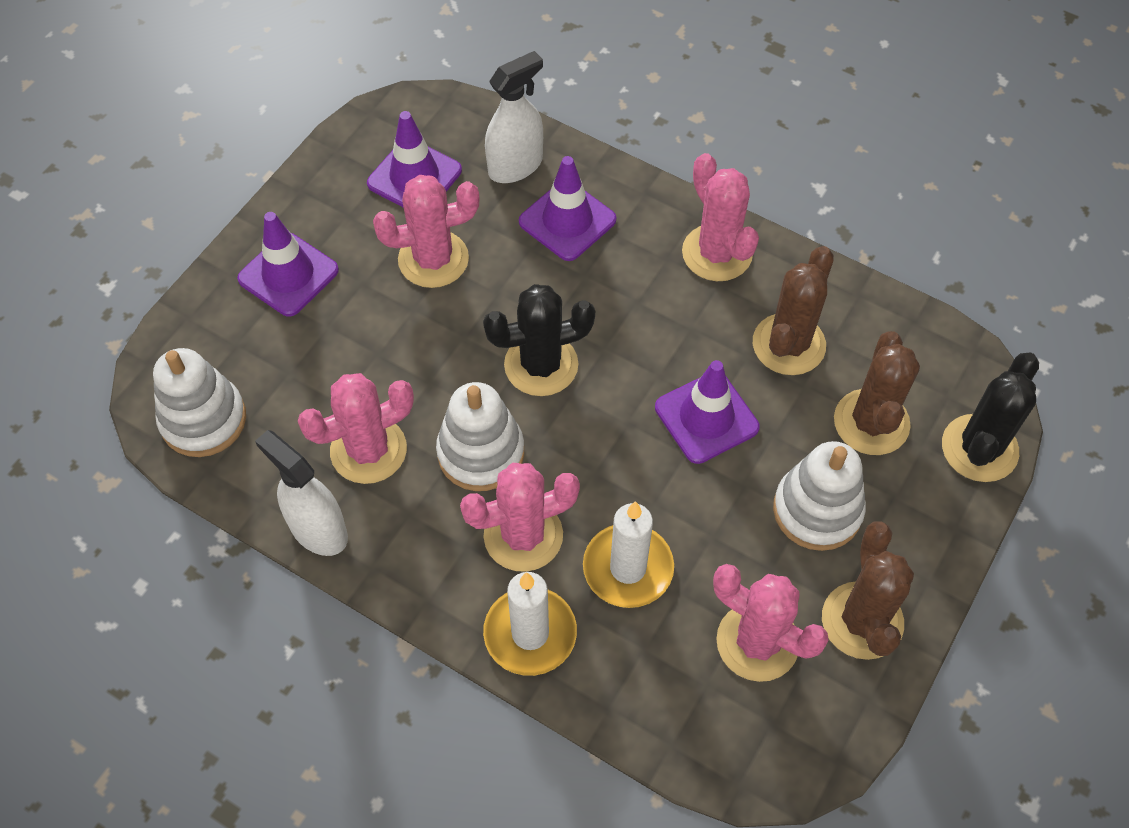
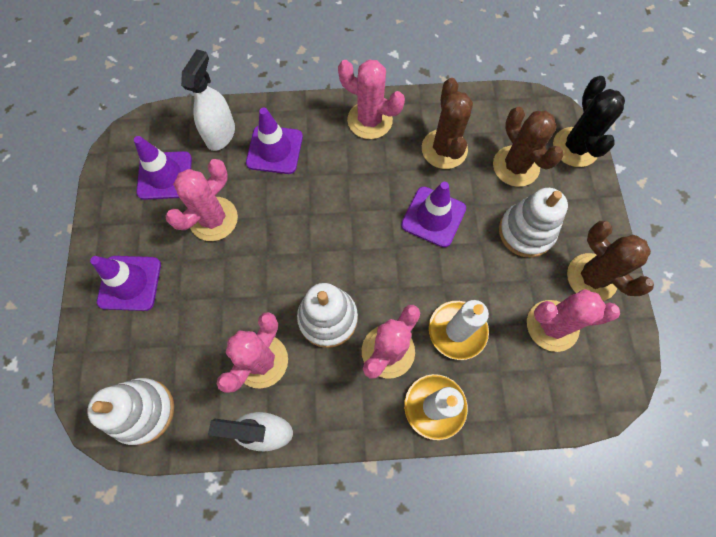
camera: 35 degrees left, 10 degrees up
black cactus [483,284,595,396] -> none

